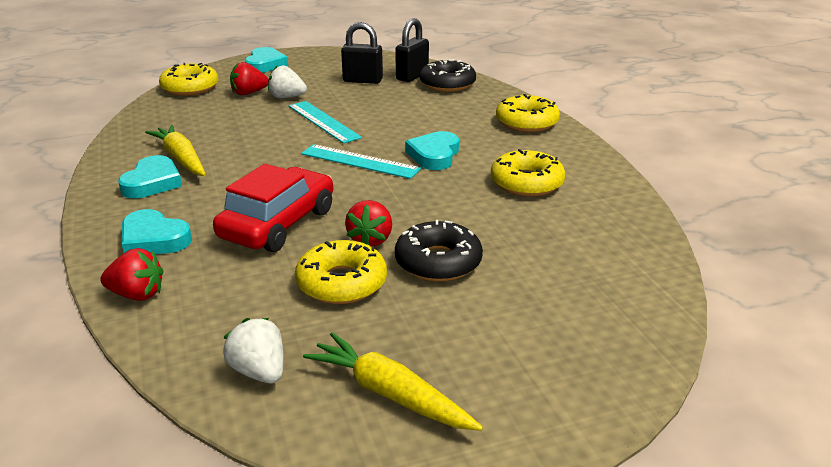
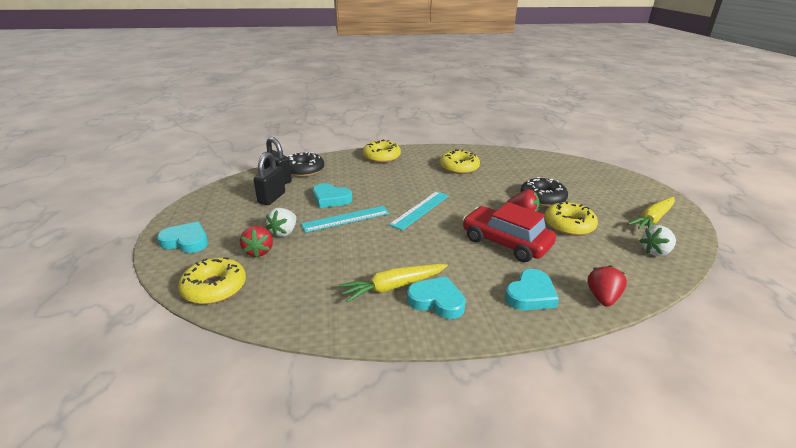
camera: 80 degrees left, 0 degrees up
turquoise heart [405,131,459,170] -> turquoise heart moved to [313,183,352,208]

